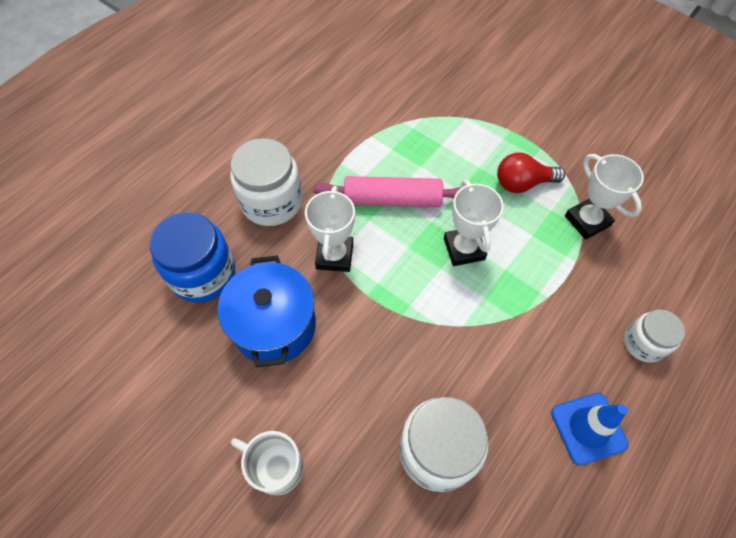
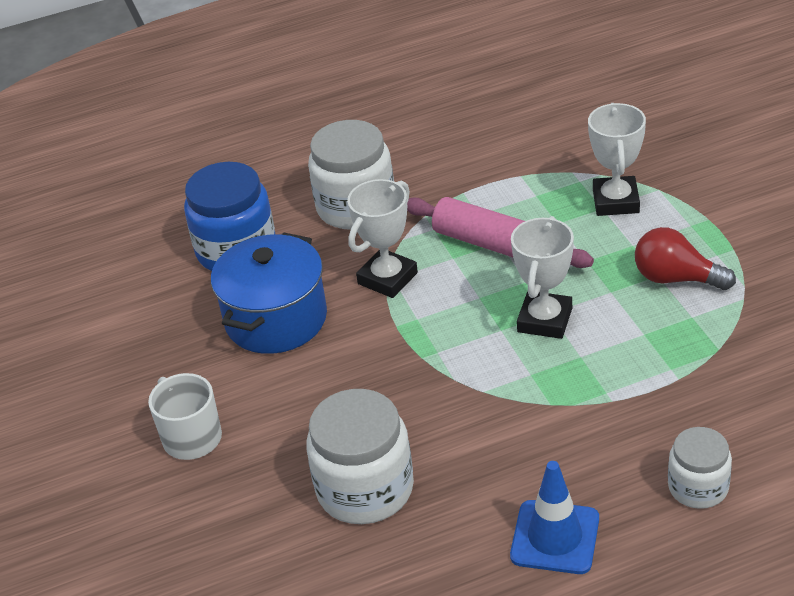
camera: 35 degrees right, 20 degrees down
white trophy [565,154,644,240] -> white trophy moved to [588,103,646,216]

